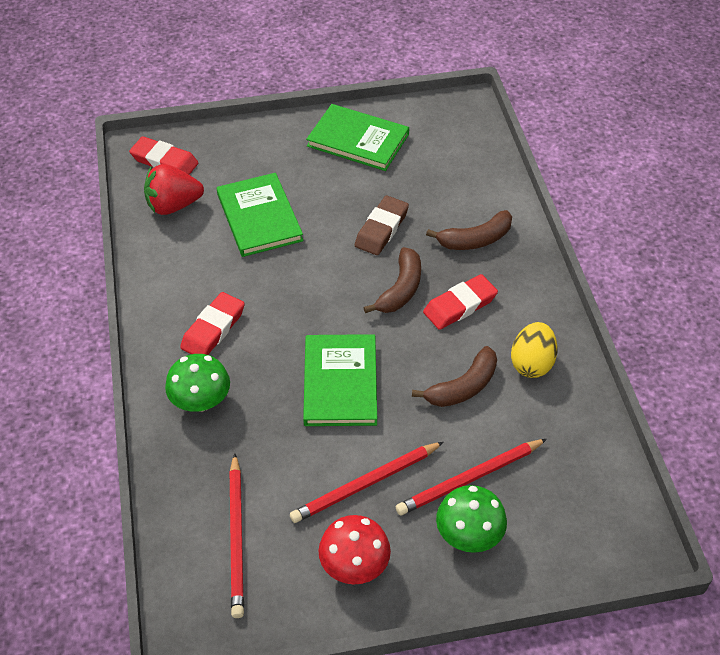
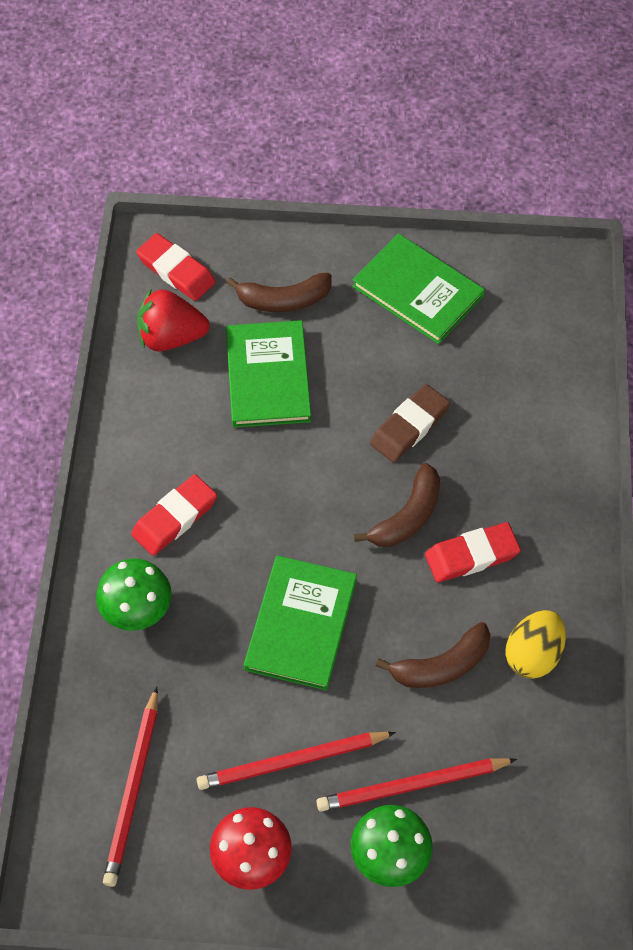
camera: 15 degrees right, 10 degrees up
brown banana [426,210,512,250] -> brown banana moved to [226,272,332,312]

